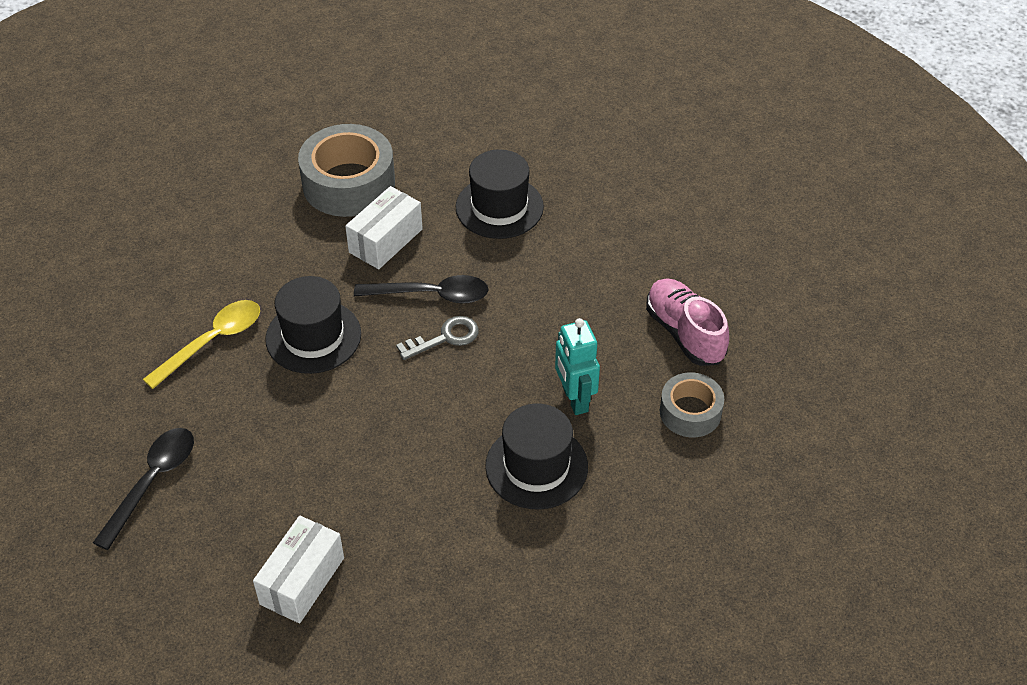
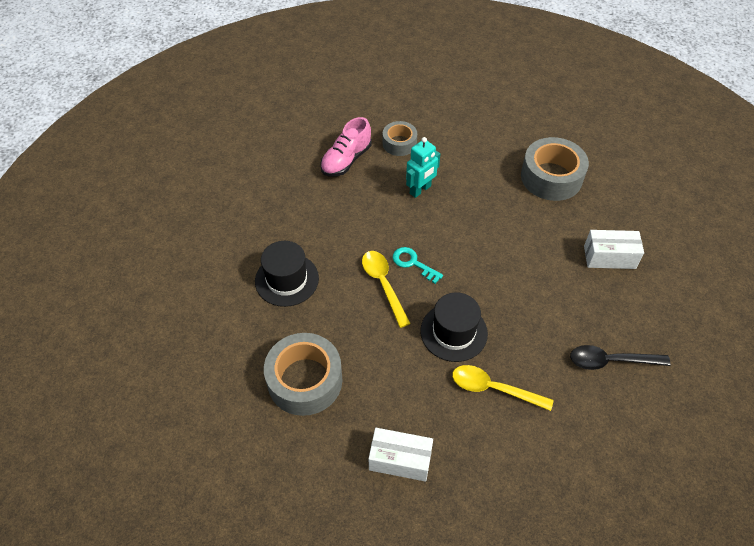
camera: 115 degrees left, 5 degrees up
white box [345,186,423,269] -> white box moved to [369,428,433,482]
black spoon [354,275,488,304] -> yellow spoon [362,251,411,328]
grey key [396,316,479,360] -> turquoise key [393,247,443,284]
black hat [485,403,588,510] -> none
none -> grey tape [521,137,589,201]

